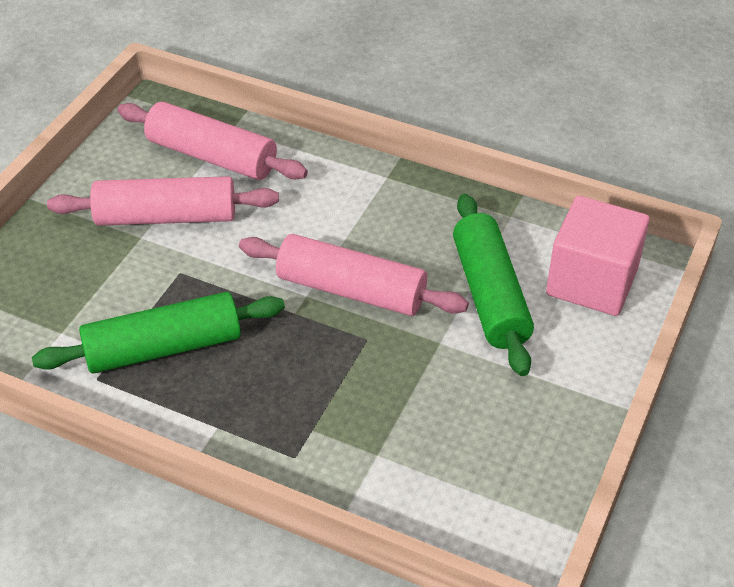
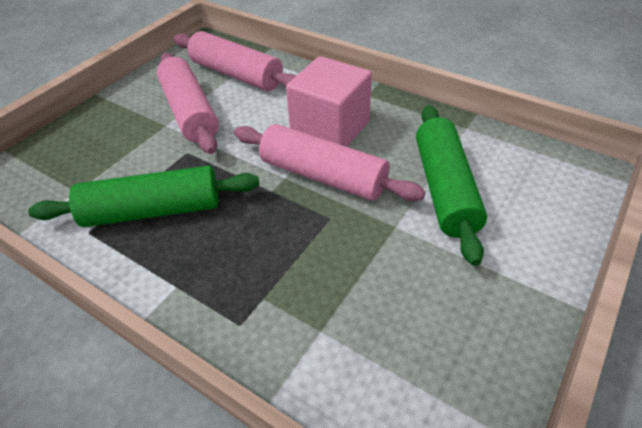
camera: 10 degrees right, 0 degrees up
pink rolling pin [47,176,279,226] -> pink rolling pin turned 60 degrees clockwise [157,53,219,154]
pink cube [546,196,650,316] -> pink cube moved to [286,56,372,147]

